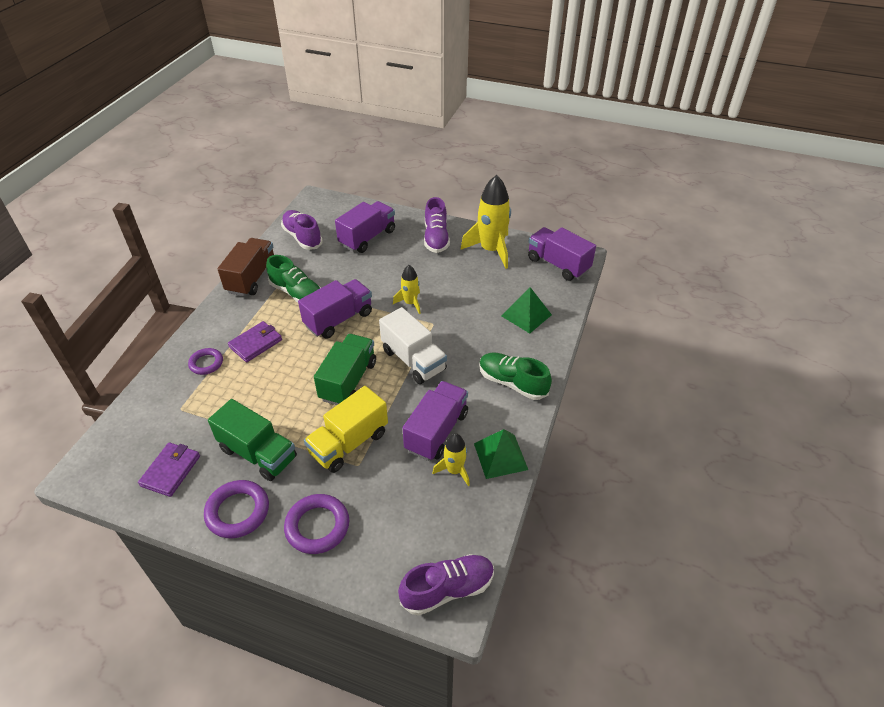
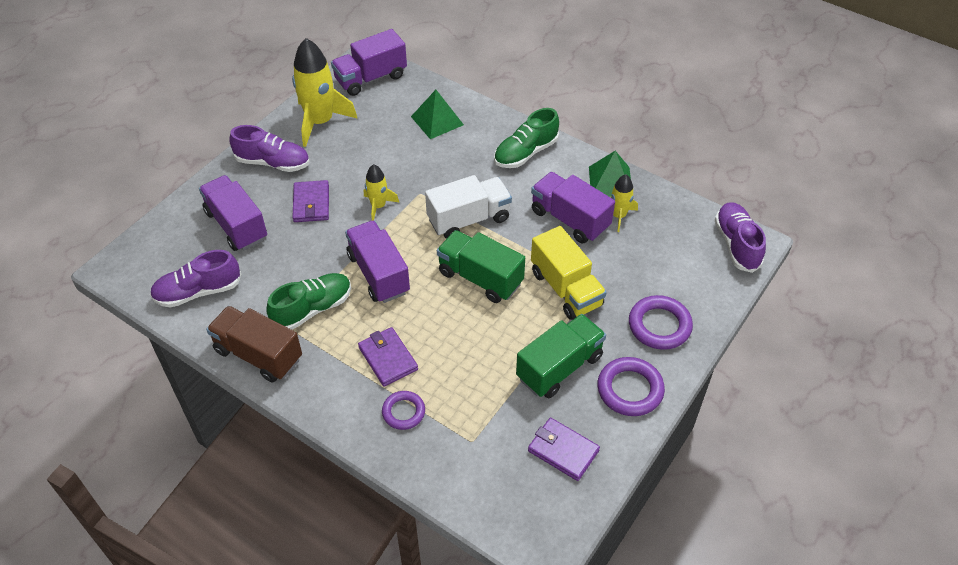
camera: 75 degrees left, 5 degrees up
none -> purple wallet [292,180,329,222]

